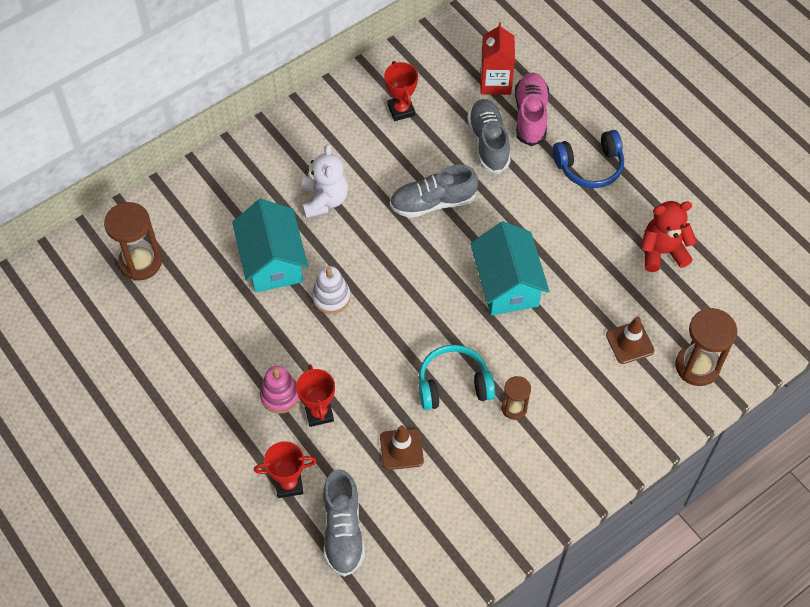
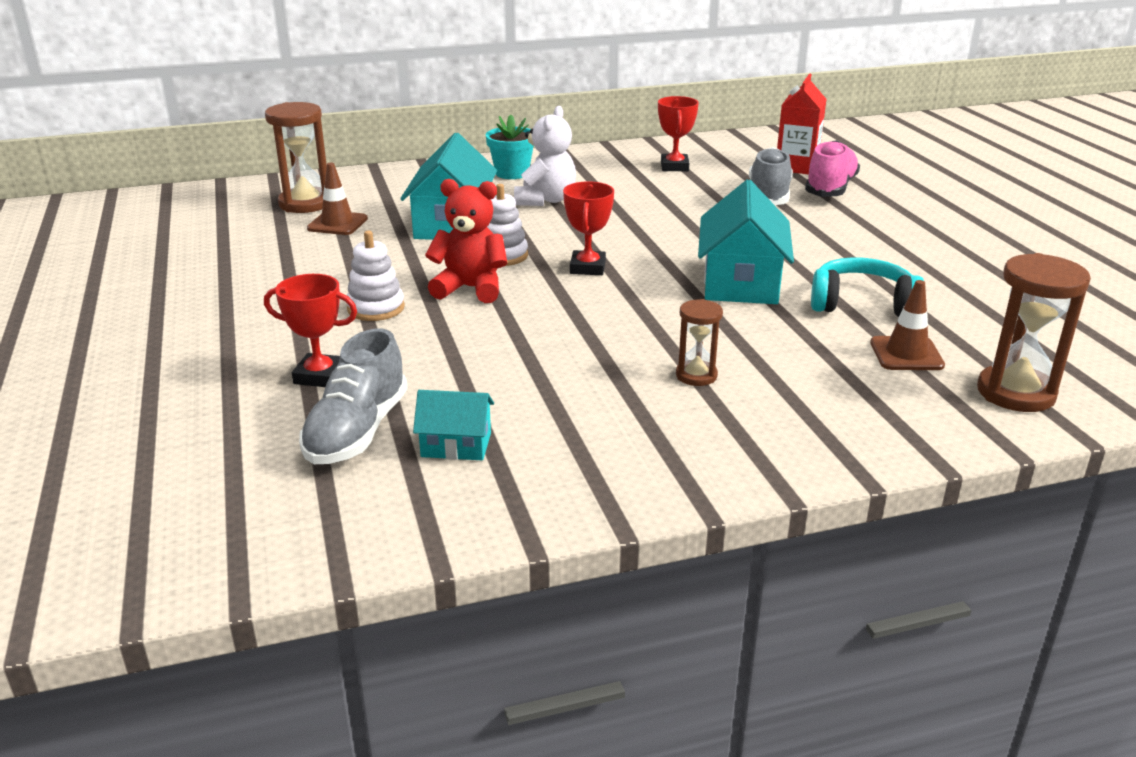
camera: 20 degrees right, 30 degrees down
pink stacking toy [260,366,300,414] -> white stacking toy [347,231,405,321]
red trophy [296,364,335,427] -> red trophy moved to [563,182,614,275]
brown traffic cone [380,425,424,470] -> brown traffic cone moved to [307,162,368,235]
grey shoe [390,165,478,218] -> none
turquoise headphones [419,345,495,410] -> turquoise headphones moved to [811,257,924,317]
blue headphones [553,130,624,188] -> none
red teddy bear [641,201,697,272] -> red teddy bear moved to [425,179,507,303]
none -> turquoise house [413,390,494,460]
none -> turquoise flower pot [486,115,533,179]

